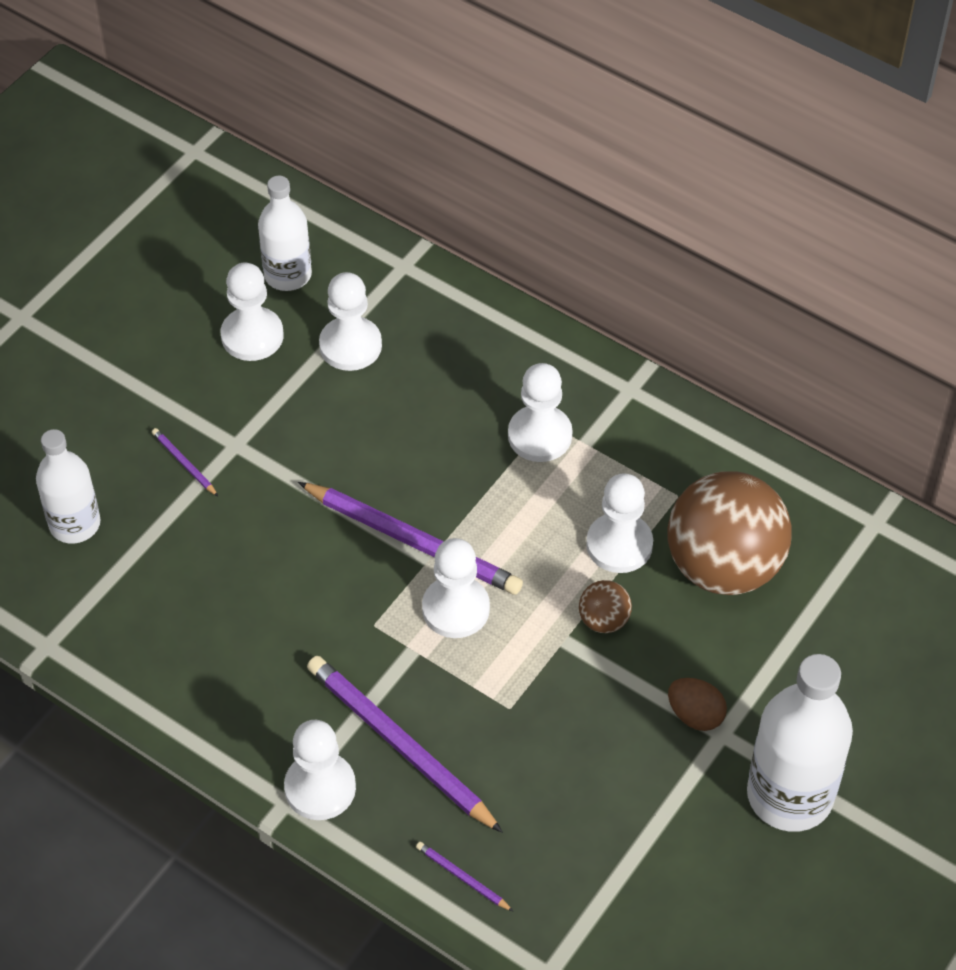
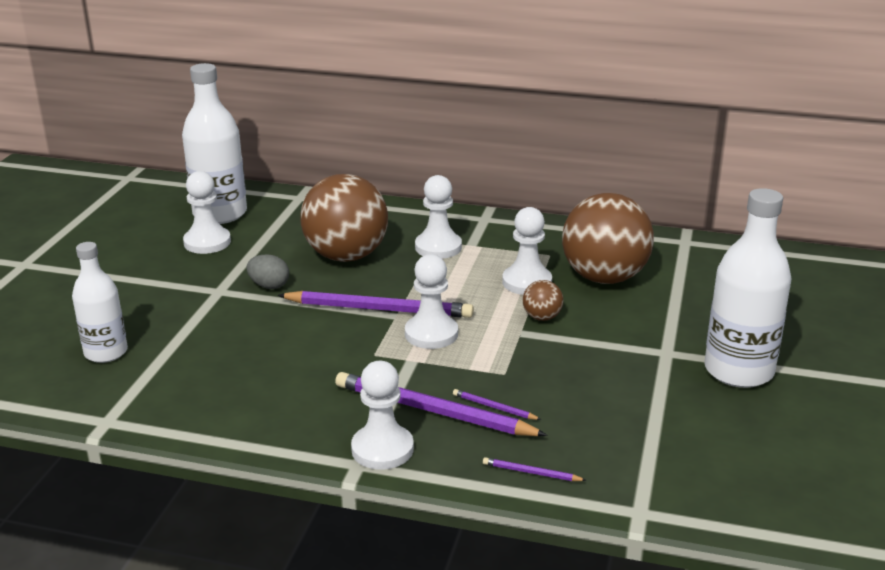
camera: 20 degrees left, 25 degrees down
purple pencil [152,428,218,496] -> purple pencil moved to [453,389,541,420]
white bottle [258,176,312,291] -> white bottle [182,63,247,224], size x1.56
white pawn [319,272,382,371] -> none
brown egg [668,678,727,731] -> none
none -> grey egg [247,254,289,289]
none -> brown ball [300,174,388,262]

